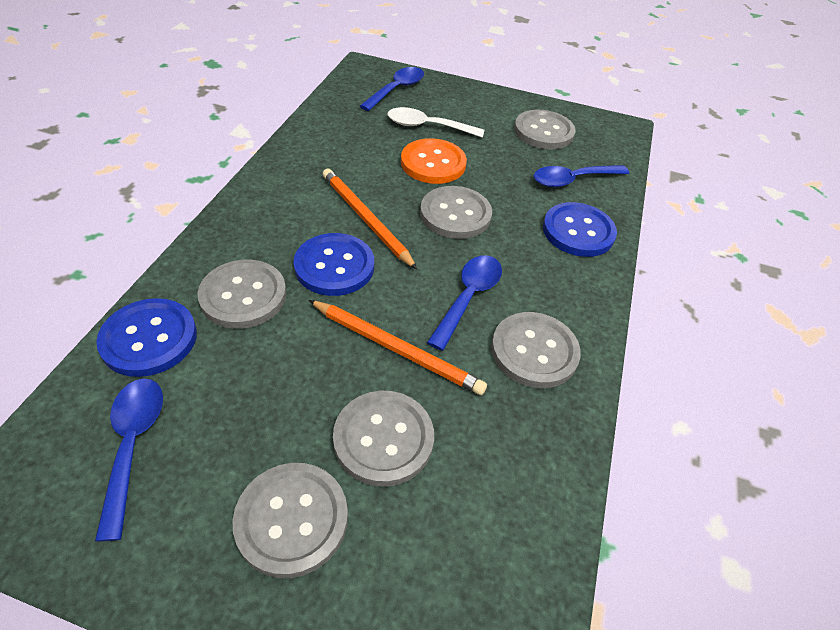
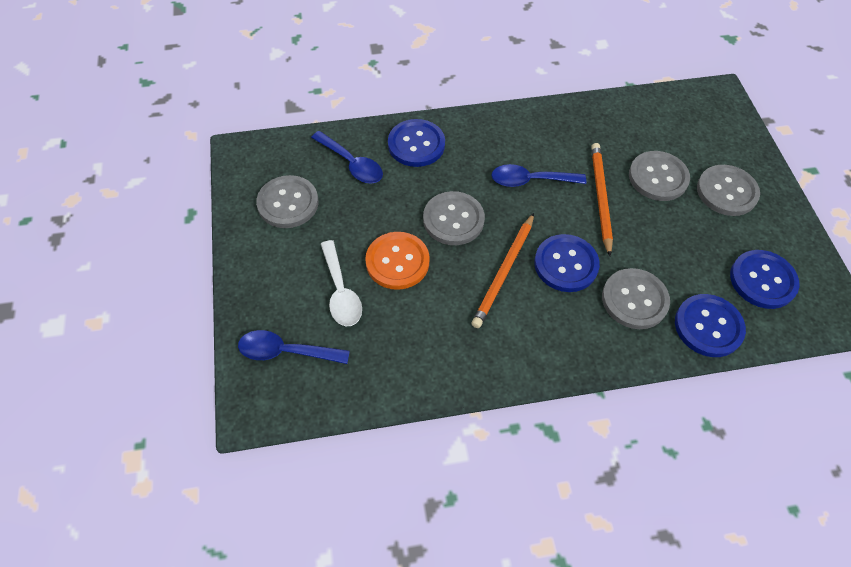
camera: 115 degrees left, 10 degrees up
blue spoon [95,378,163,541] -> blue button [730,250,799,309]
grey button [491,312,581,388] -> none

